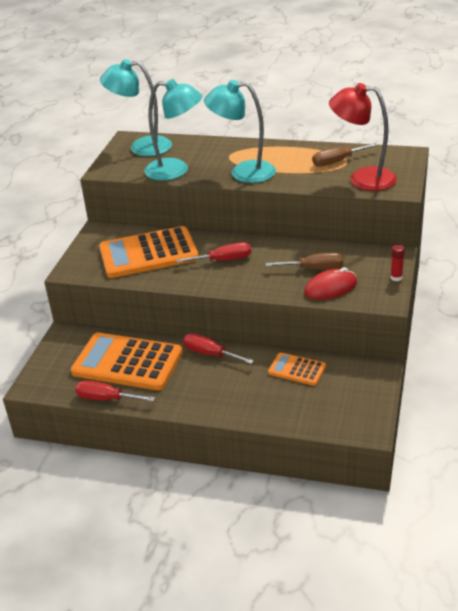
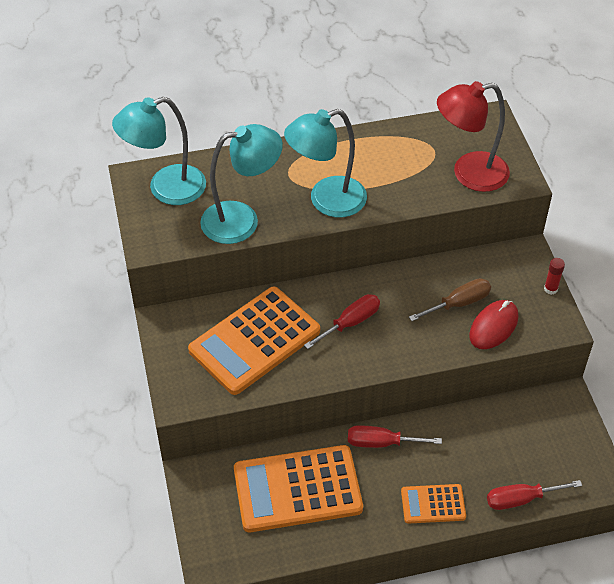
camera: 30 degrees left, 15 degrees up
red screwdriver [75,380,155,402] -> red screwdriver moved to [487,480,582,510]
orange calculator [268,353,326,386] -> orange calculator moved to [401,484,466,524]
brown screwdriver [312,143,378,167] -> none

